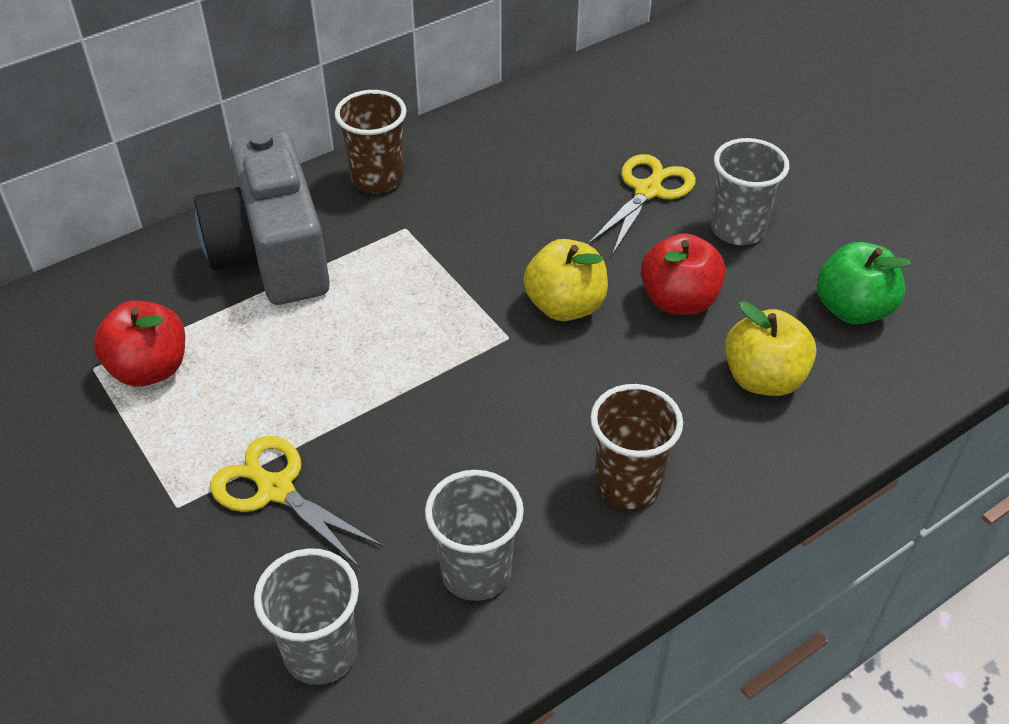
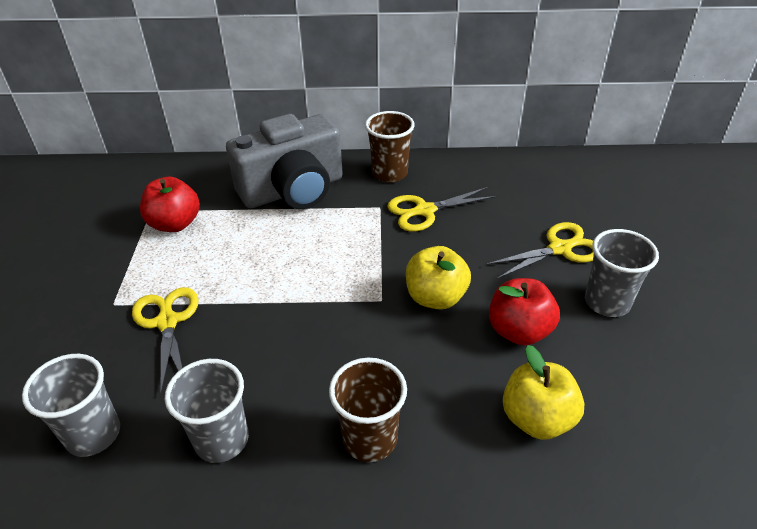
camera: 35 degrees right, 5 degrees down
grey camera [194,130,330,305] -> grey camera turned 135 degrees counterclockwise [226,114,343,209]
green apple [817,242,911,325] -> none
none -> yellow scissors [388,187,497,232]

